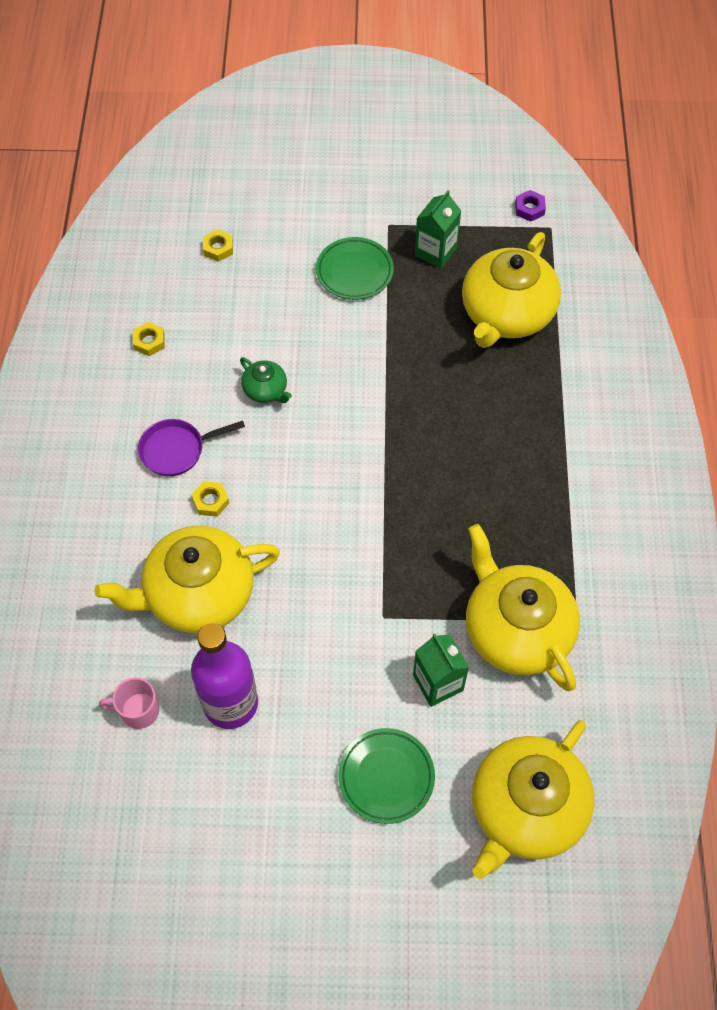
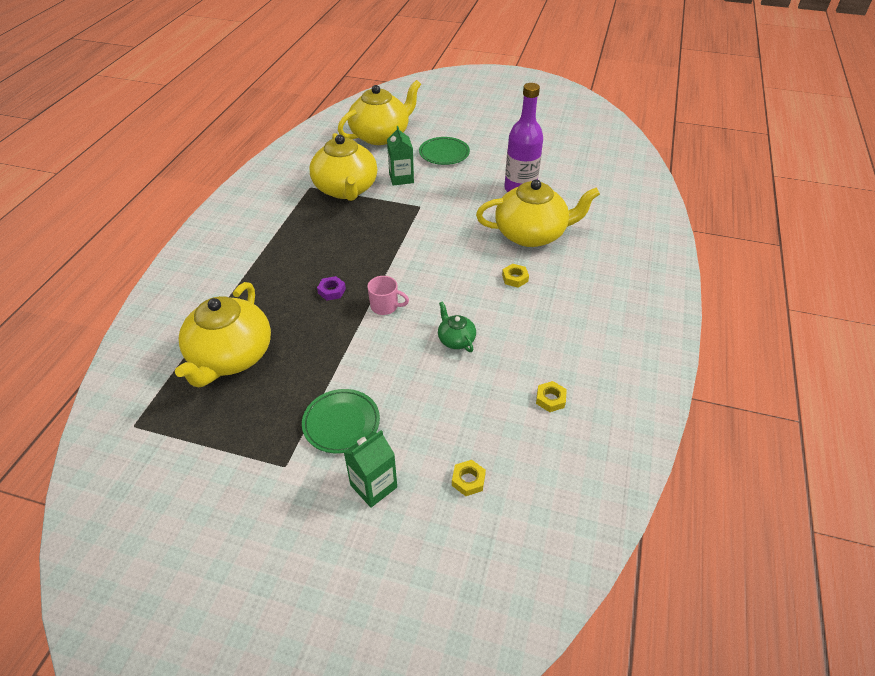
camera: 165 degrees left, 15 degrees down
pink mug [99,677,160,729] -> pink mug moved to [368,276,409,315]
purple pan [138,419,245,476] -> none
green carton [415,190,461,269] -> green carton moved to [344,430,397,507]
yellow teapot [462,232,561,348] -> yellow teapot turned 150 degrees clockwise [175,282,271,387]
purple nut [515,190,546,222] -> purple nut moved to [317,276,346,301]

